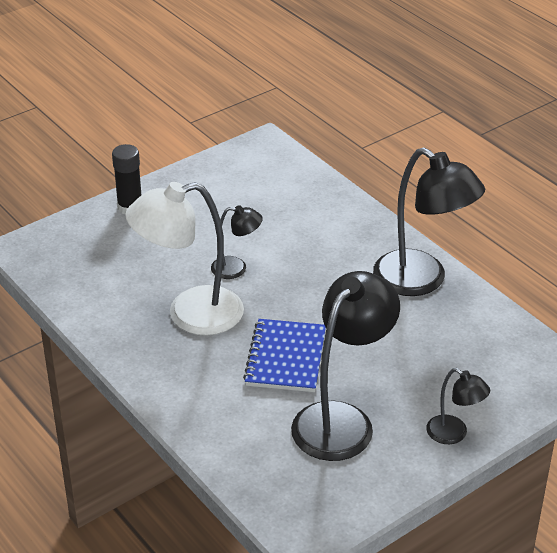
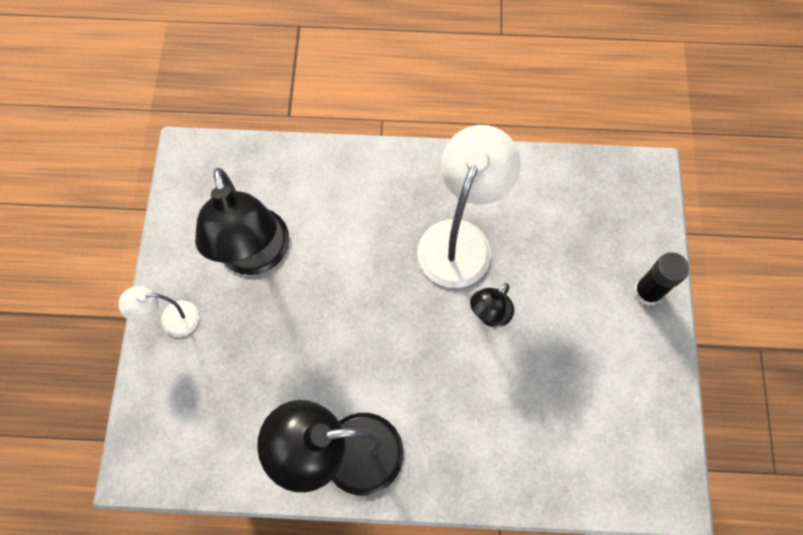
camera: 130 degrees right, 30 degrees up
blue notebook [243,319,326,392] -> none
black lamp [426,368,490,444] -> white lamp [119,286,199,337]

